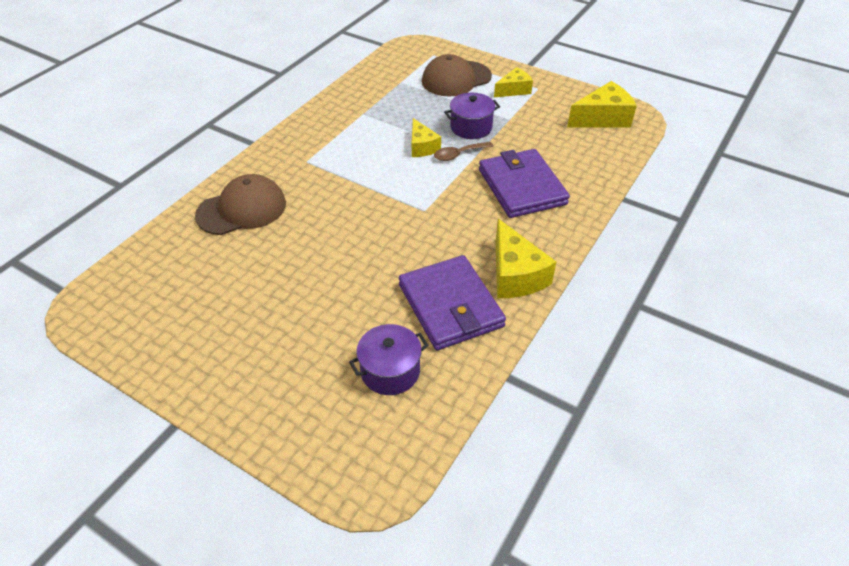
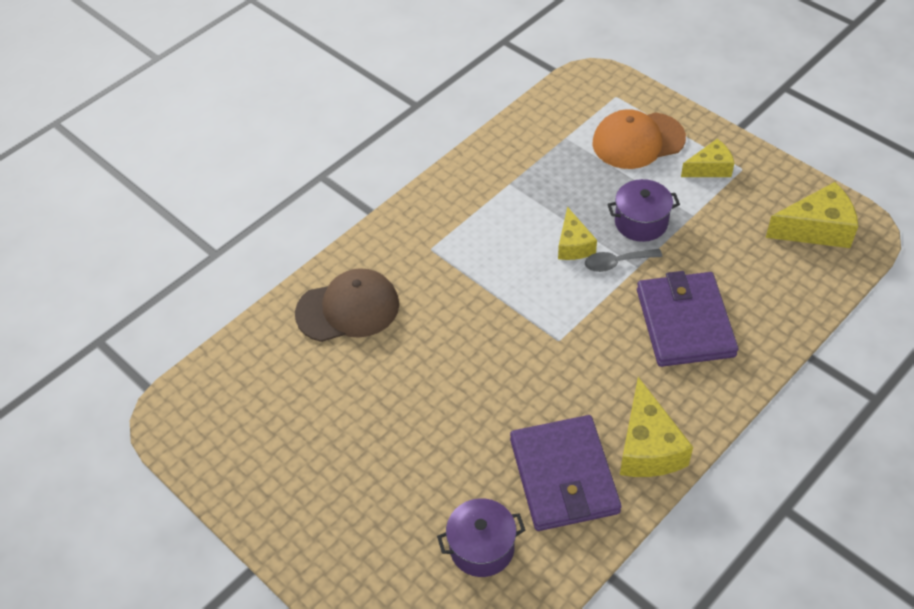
camera: 15 degrees right, 5 degrees up
brown cap [422,54,492,97] -> orange cap [592,109,686,169]
brown spoon [434,142,493,161] -> grey spoon [585,249,662,272]

